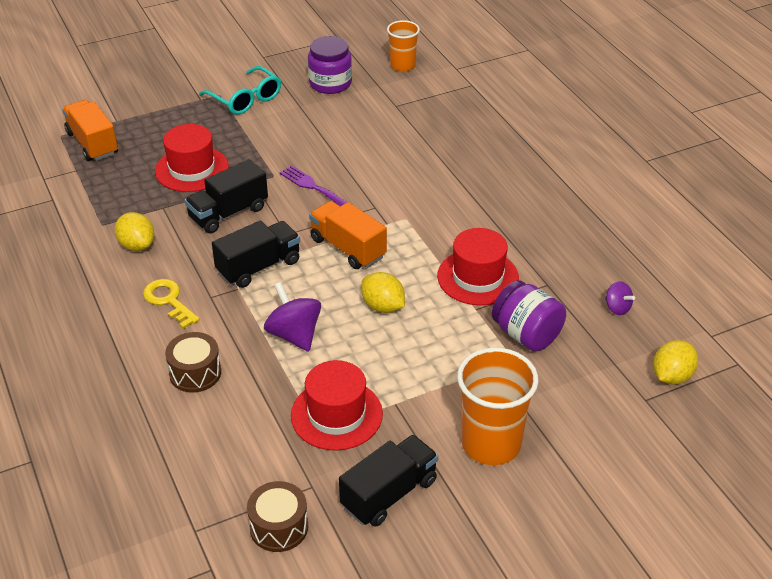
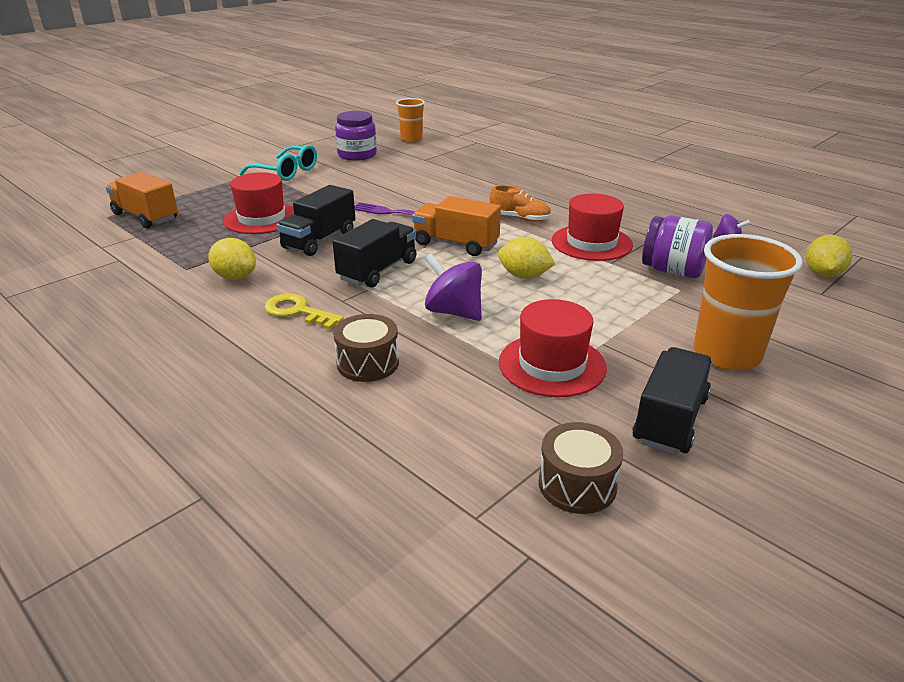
camera: 20 degrees left, 10 degrees down
none -> orange shoe [490,185,551,222]

